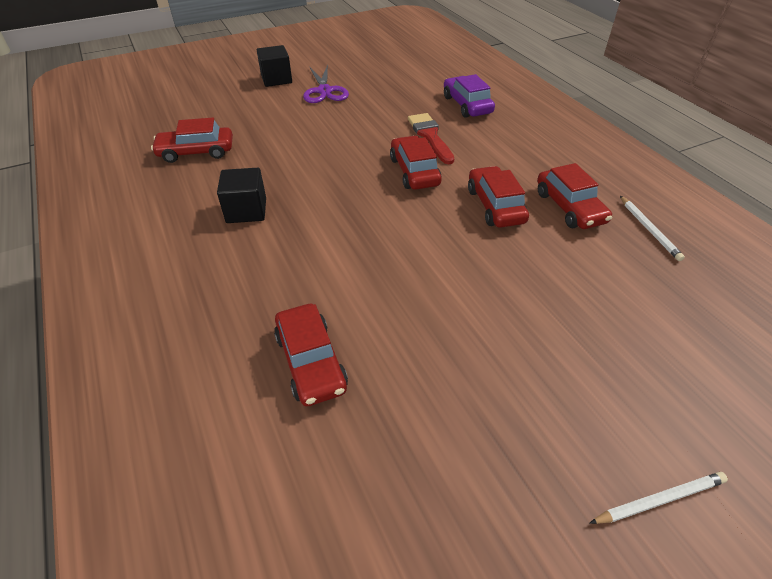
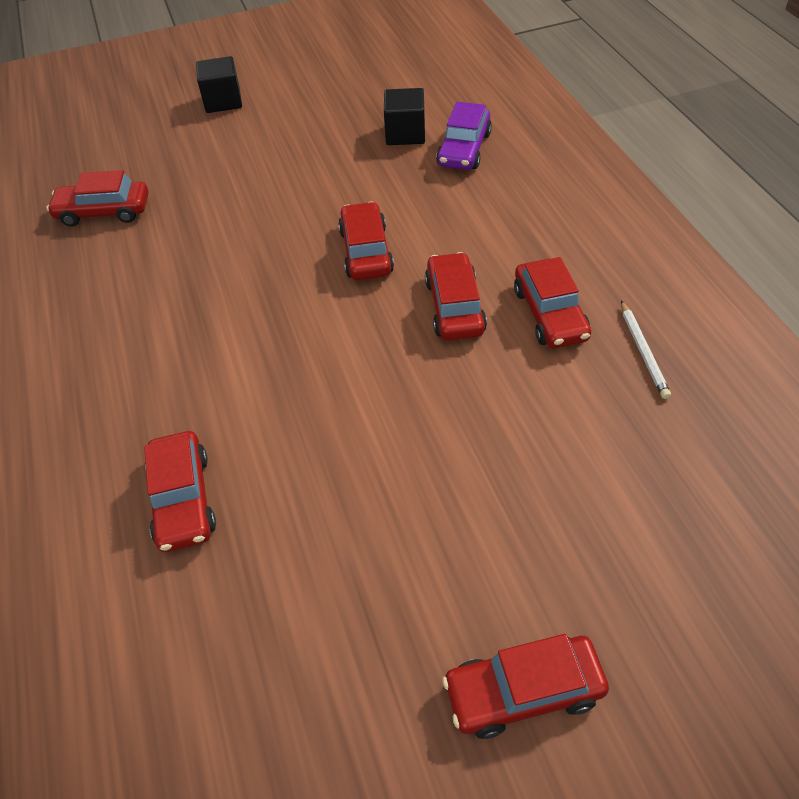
camera: 10 degrees right, 5 degrees up
black cube [217,168,266,223] -> black cube moved to [384,88,425,145]
purple scissors [303,65,349,103] -> none
red brush [408,113,454,164] -> none
purple car [444,74,495,118] -> purple car turned 150 degrees counterclockwise [436,102,492,170]
white pencil [589,472,728,524] -> red car [442,634,609,739]

